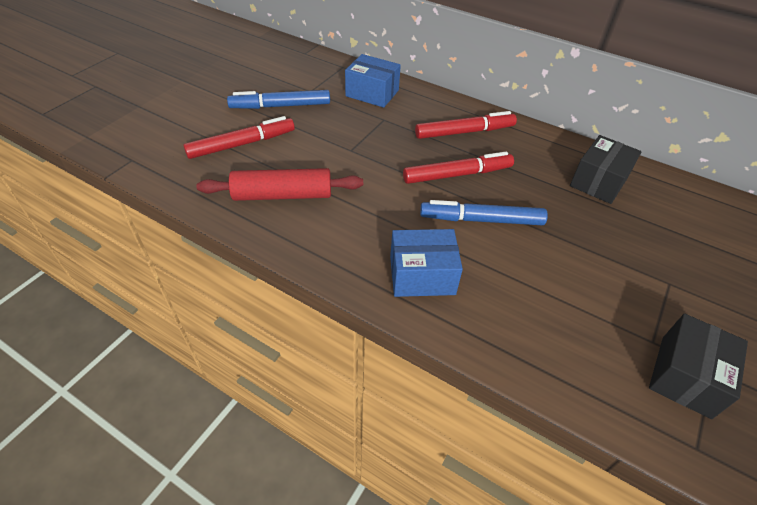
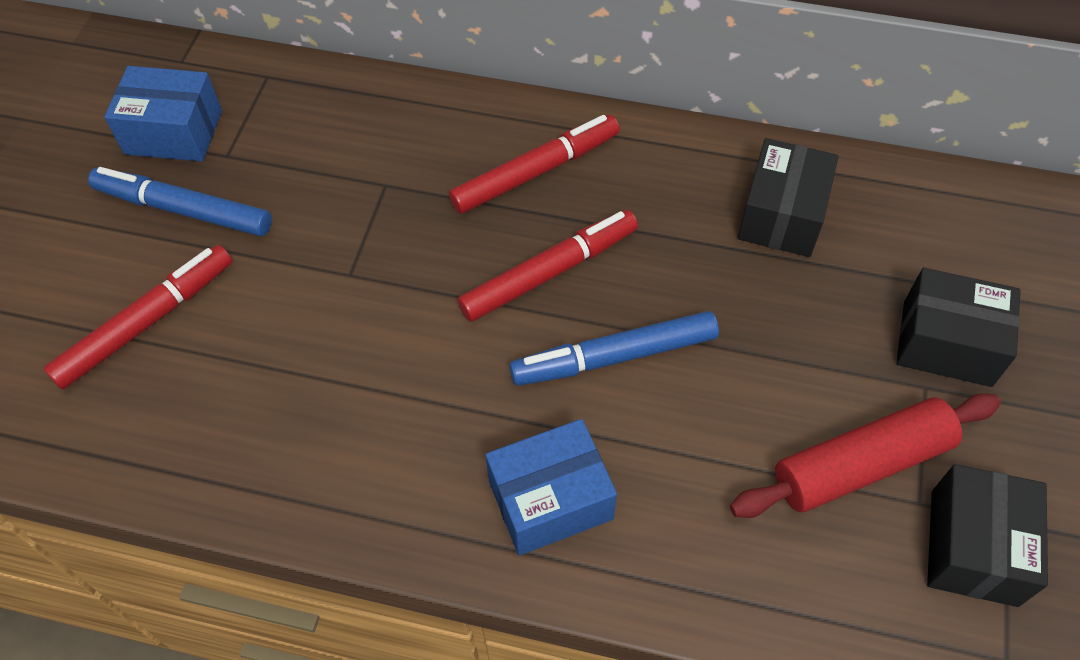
camera: 15 degrees left, 10 degrees up
red rolling pin [196,168,363,201] -> red rolling pin moved to [730,393,1001,518]
blue marker [227,90,330,109] -> blue marker turned 45 degrees clockwise [88,167,272,236]
blue box [345,54,401,108] -> blue box moved to [104,66,222,162]
none -> black box [896,268,1021,387]

